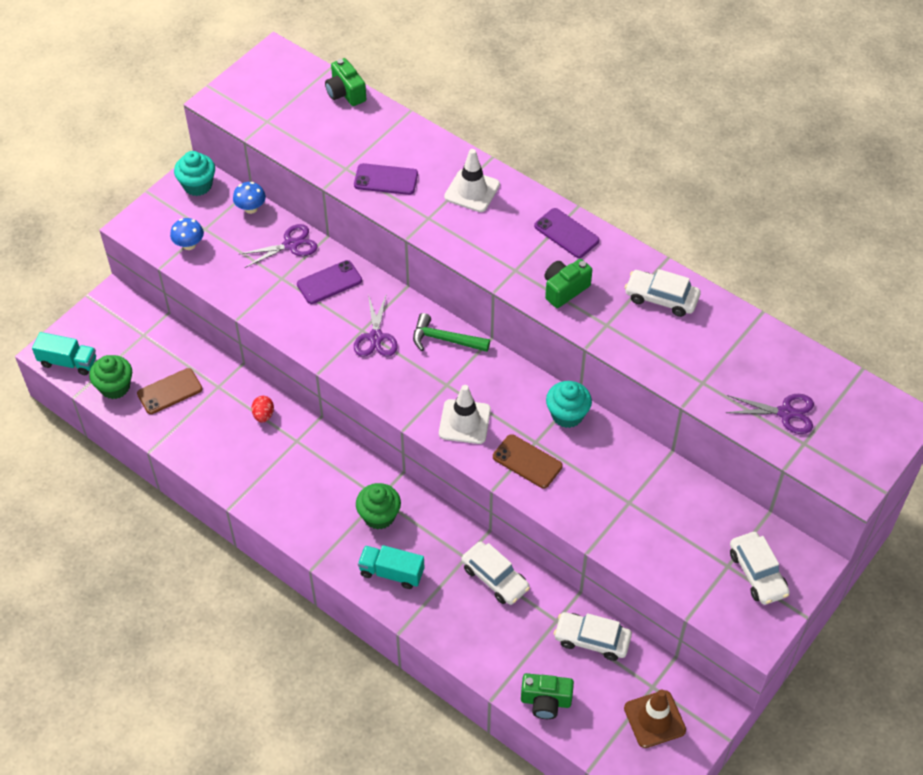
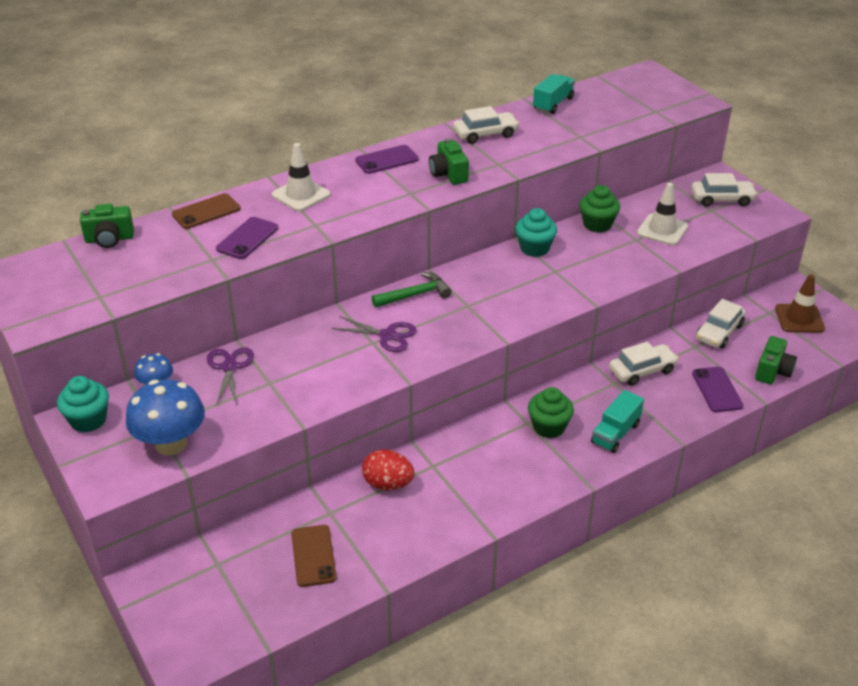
camera: 70 degrees left, 15 degrees down
turquoise truck [32,332,96,375] -> turquoise truck moved to [533,74,575,114]
green cupcake [89,355,132,399] -> green cupcake moved to [579,185,620,233]
blue mushroom [170,218,204,250] -> blue mushroom [126,380,205,456], size x1.89
red egg [251,396,274,422] -> red egg [362,449,414,490], size x1.61
purple phone [297,260,362,304] -> purple phone moved to [692,367,743,412]
green hammer [413,313,490,352] -> green hammer turned 150 degrees counterclockwise [372,272,452,308]
white traffic cone [439,385,491,444] -> white traffic cone moved to [637,183,688,245]
brown phone [493,434,563,488] -> brown phone moved to [172,193,241,229]
white car [625,269,700,317] -> white car turned 150 degrees counterclockwise [453,106,520,144]
purple scissors [725,394,814,434] -> none

